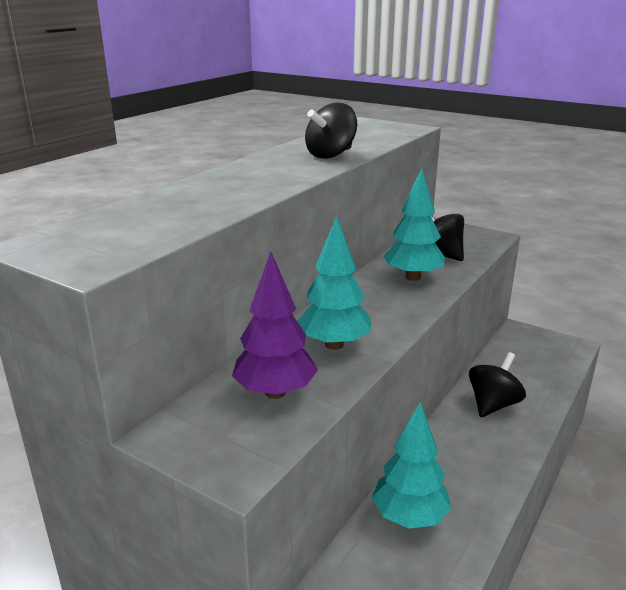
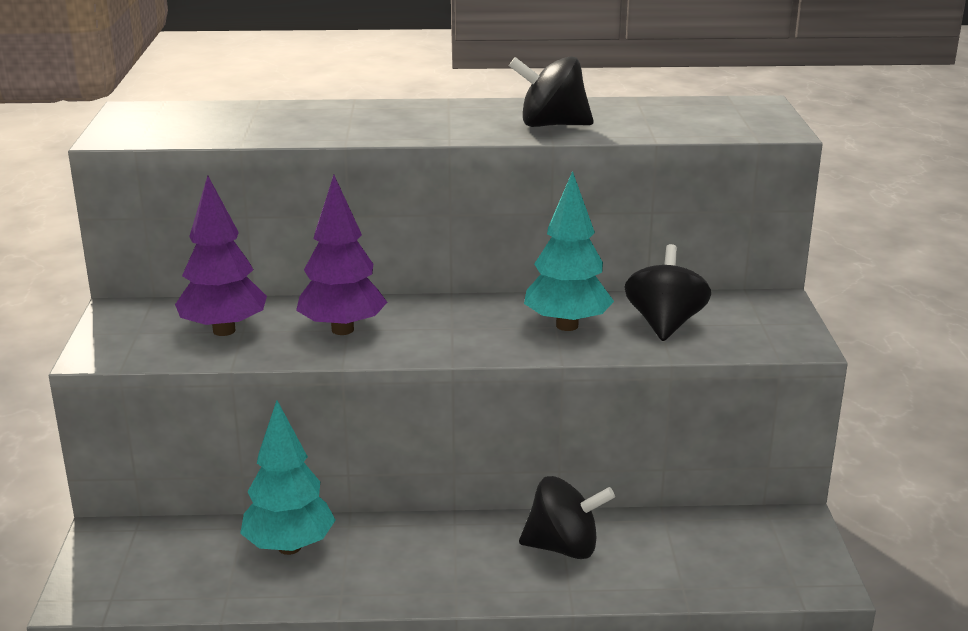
camera: 55 degrees right, 0 degrees up
turquoise tree [297,216,371,350] -> purple tree [296,175,387,335]

